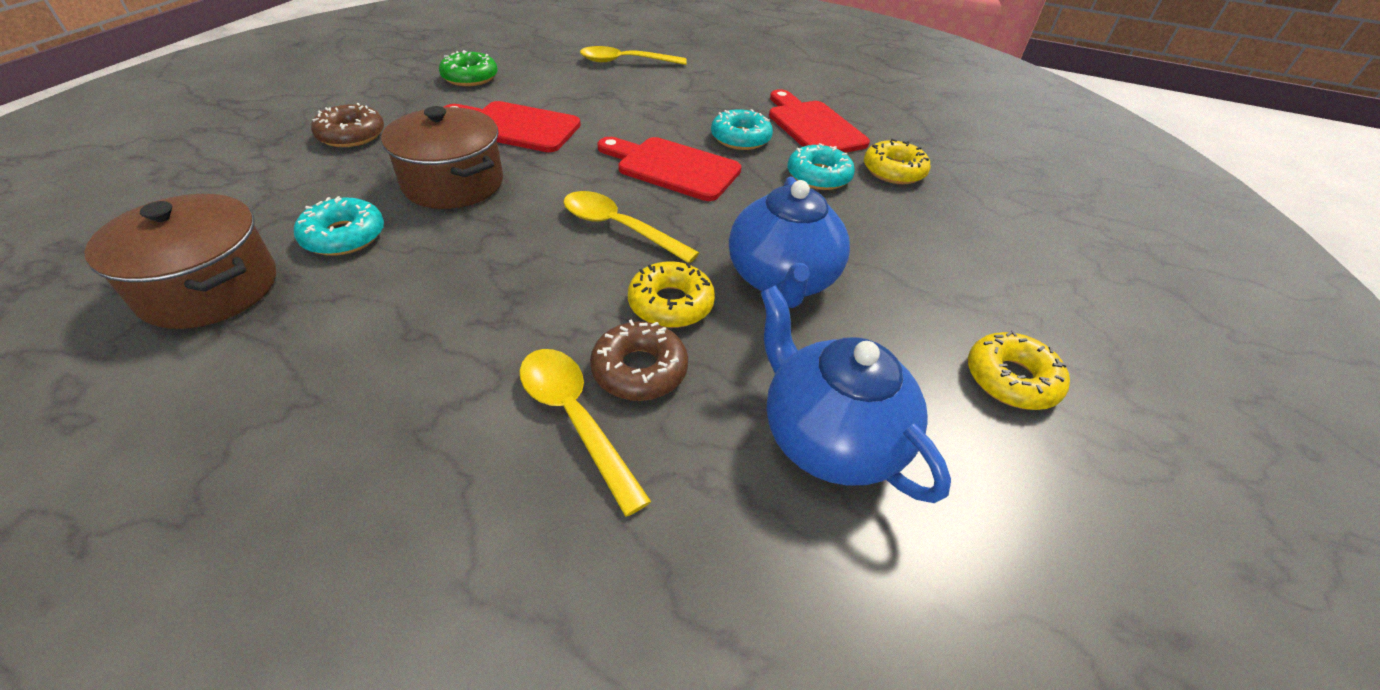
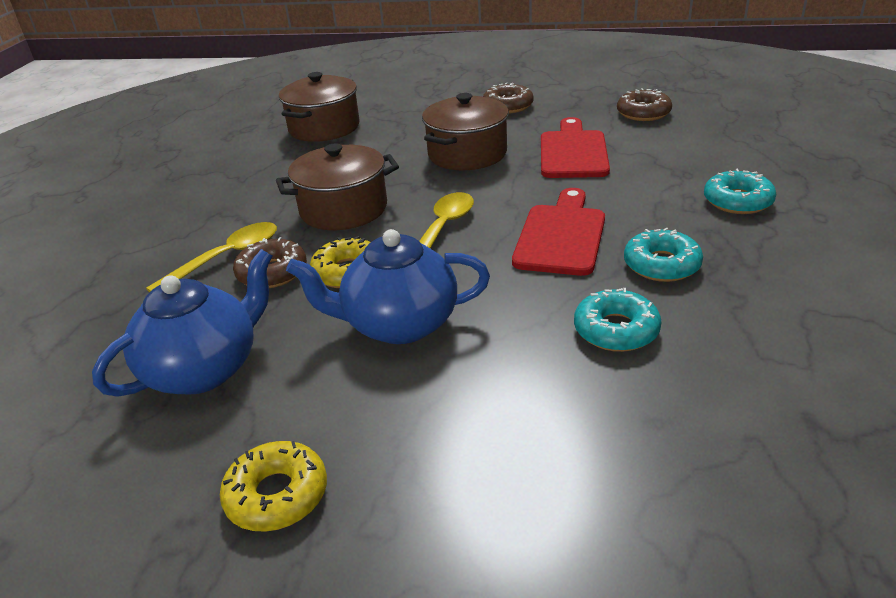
camera: 85 degrees right, 10 degrees down
turquoise donut [294,196,384,256] -> turquoise donut moved to [704,169,776,214]
green donut [439,50,498,86] -> brown donut [617,88,672,121]
yellow spoon [580,46,687,65] -> none
red cutting board [769,89,870,153] -> none
yellow donut [864,139,931,184] -> none
none -> brown pot [276,143,399,230]

